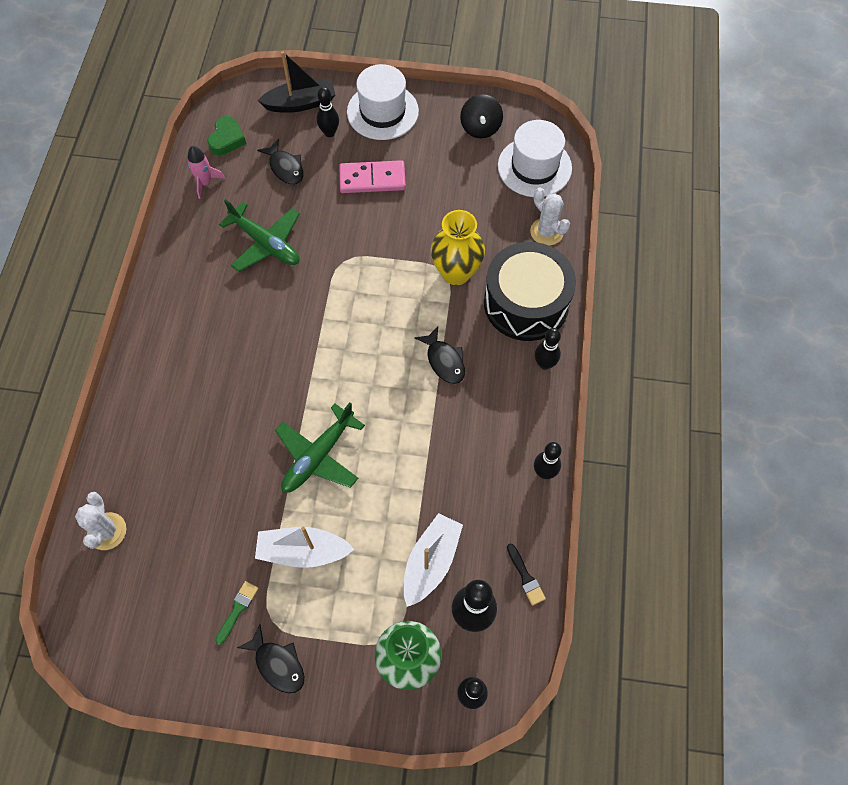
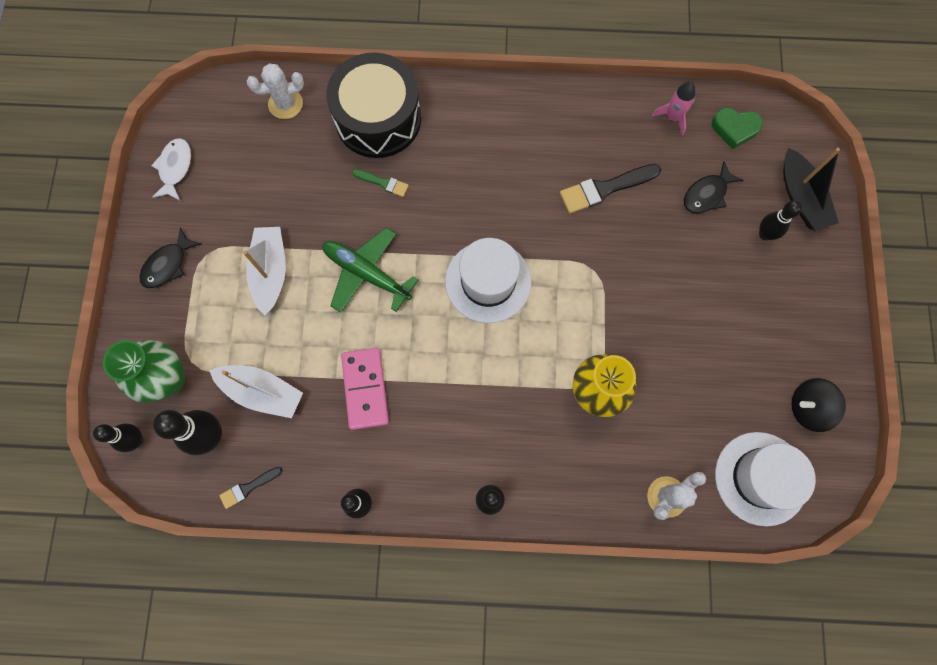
camera: 85 degrees right, 10 degrees up
green brush [215,581,259,645] -> green brush moved to [352,169,409,197]
green plane [219,199,300,272] -> black brush [560,164,661,214]
pink domino [339,160,406,193] -> pink domino moved to [341,348,389,430]
white hat [347,64,419,140] -> white hat moved to [445,238,532,323]
black fish [415,326,465,384] -> none
black drum [484,242,576,341] -> black drum moved to [326,52,421,158]
none -> white fish [151,138,191,200]

